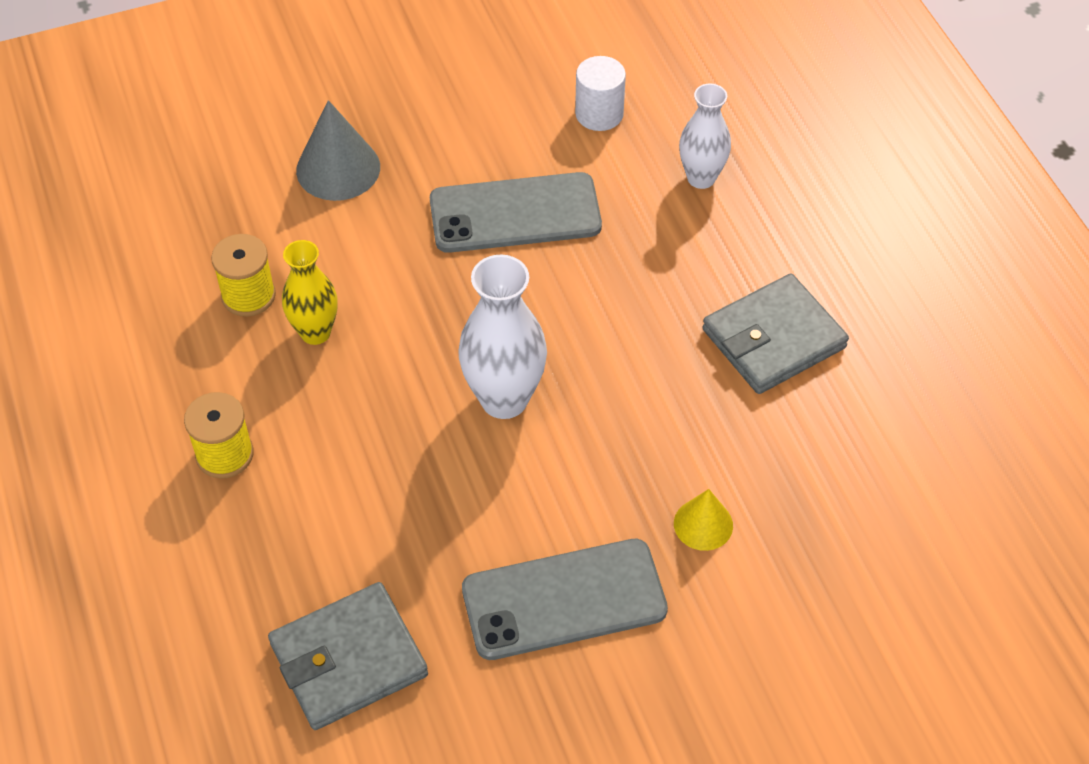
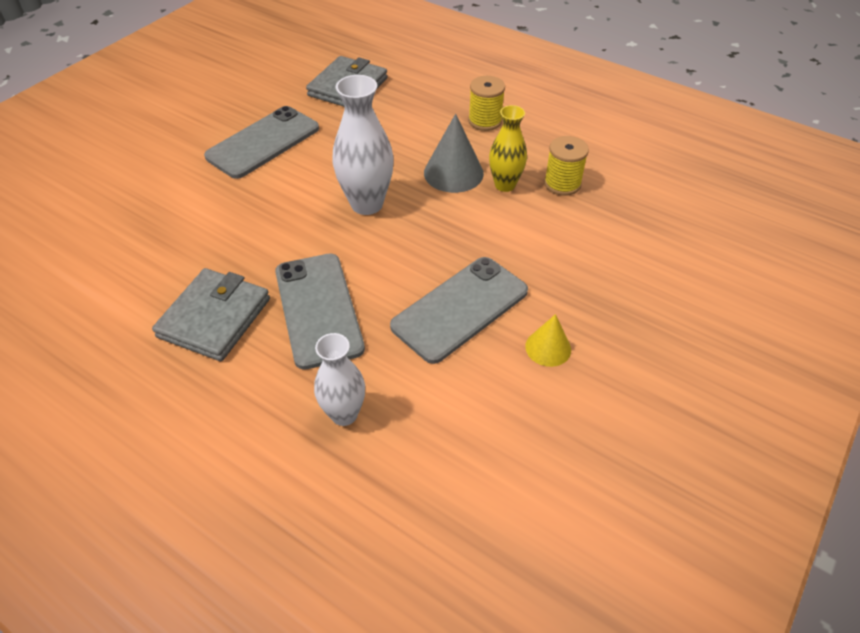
camera: 145 degrees right, 5 degrees down
grey cone [296,100,380,201] -> grey cone moved to [424,114,484,193]
white cylinder [575,56,626,131] -> none
yellow cone [674,489,733,551] -> yellow cone moved to [525,314,571,367]
none -> grey phone [275,254,365,370]

